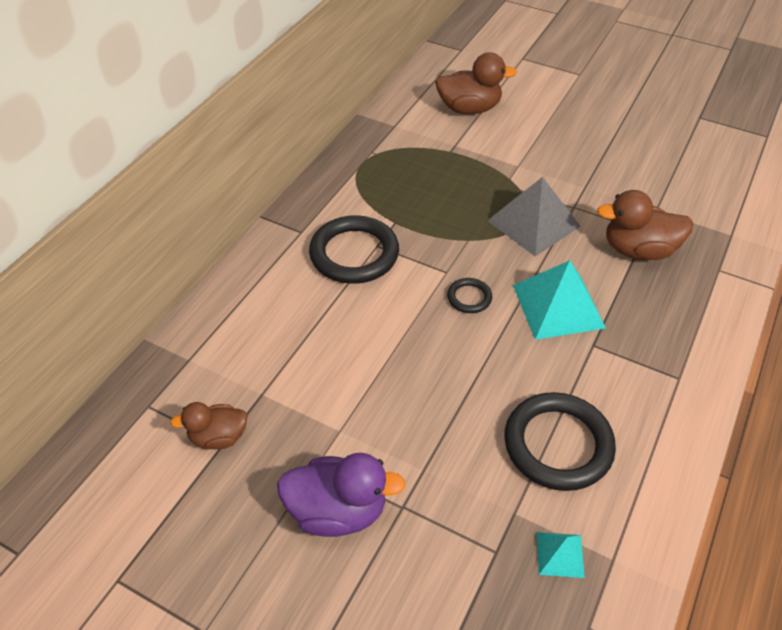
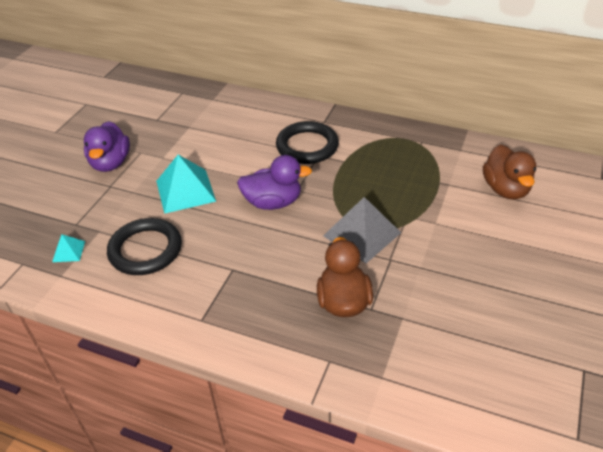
camera: 85 degrees right, 5 degrees down
brown duck [170,402,248,450] -> none
black ring [447,278,492,313] -> purple duck [237,155,312,210]
turquoise pyramid [513,260,606,340] -> turquoise pyramid moved to [156,155,216,214]

